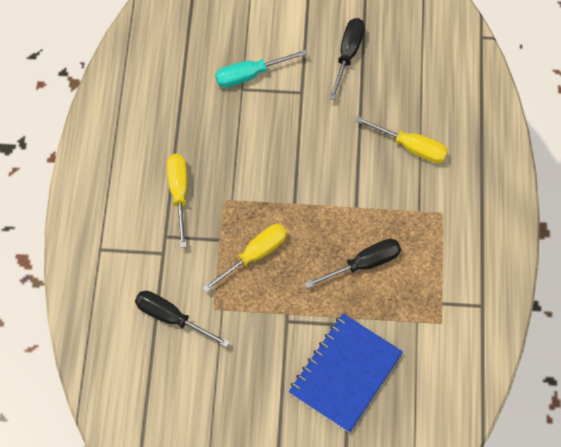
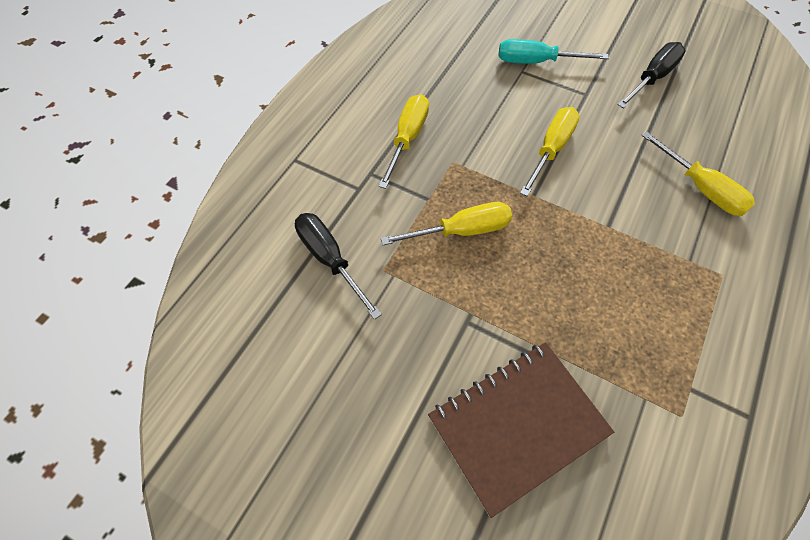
camera: 25 degrees right, 5 degrees down
blue notebook [289,313,403,433] -> brown notebook [428,342,614,518]
black screwdriver [305,239,401,288] -> none
none -> yellow screwdriver [520,107,580,196]

